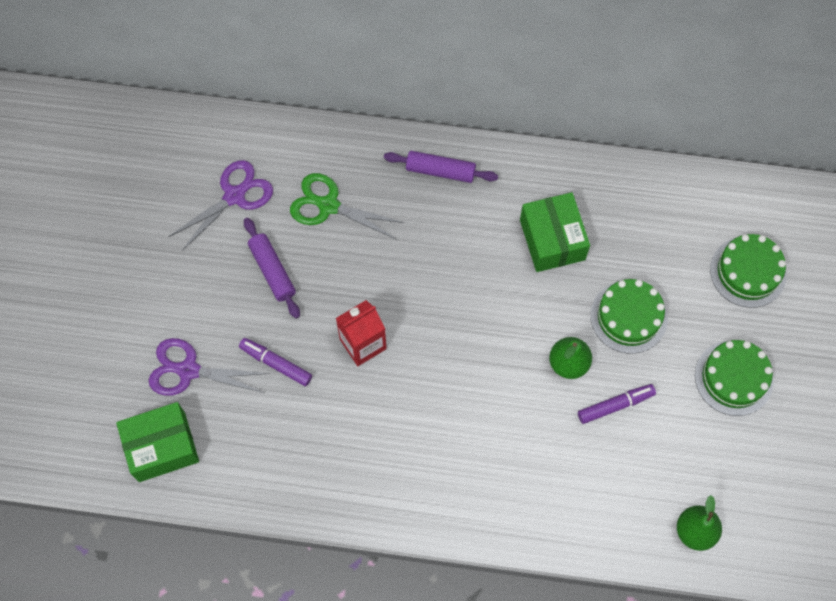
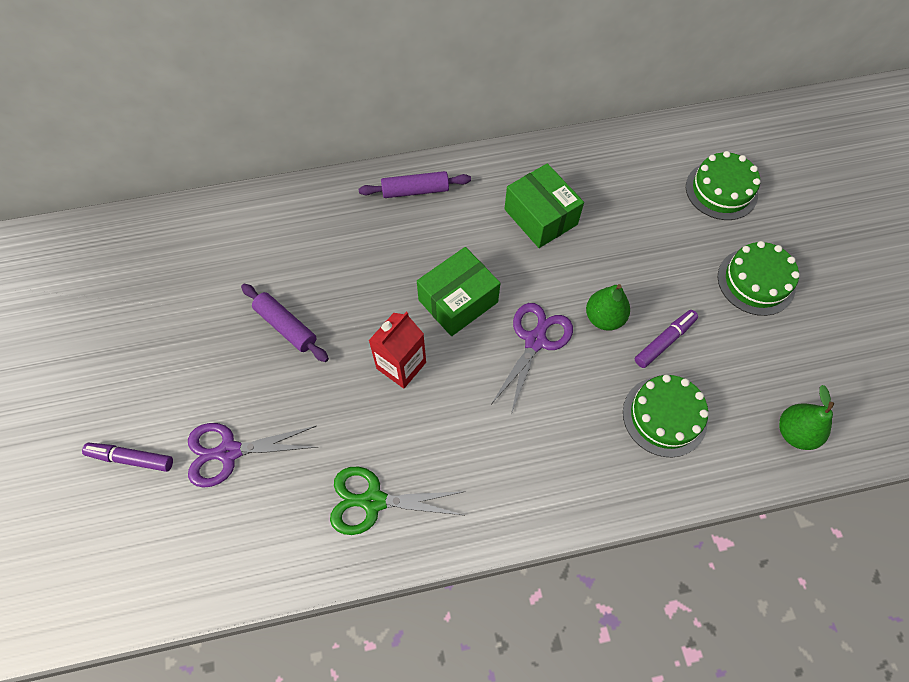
camera: 20 degrees left, 5 degrees down
green box [116,402,199,482] -> green box moved to [417,247,500,336]
purple scissors [168,160,273,251] -> purple scissors moved to [492,303,573,414]
purple marker [239,338,312,386] -> purple marker moved to [82,443,173,472]
green scissors [290,173,404,240] -> green scissors moved to [330,467,465,535]
green cake [591,279,668,354] -> green cake moved to [623,374,709,457]

